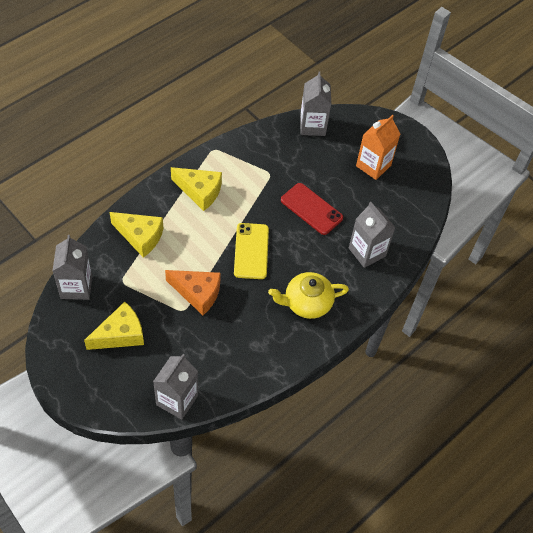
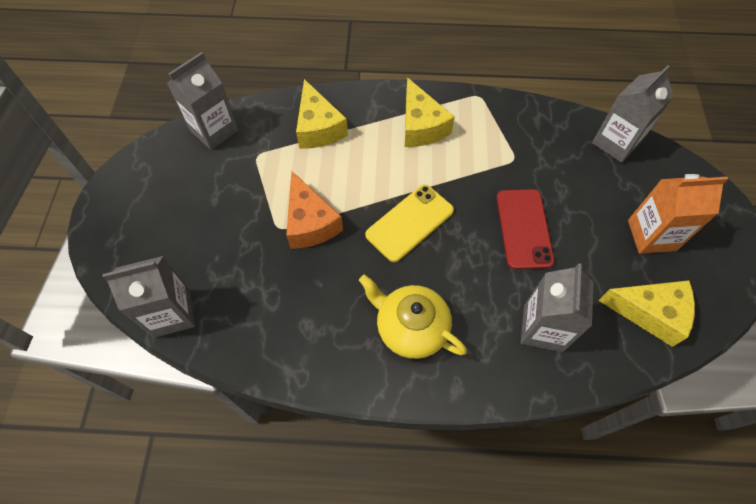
camera: 50 degrees right, 5 degrees up
yellow cheese [84,302,144,350] -> yellow cheese moved to [598,280,695,347]

